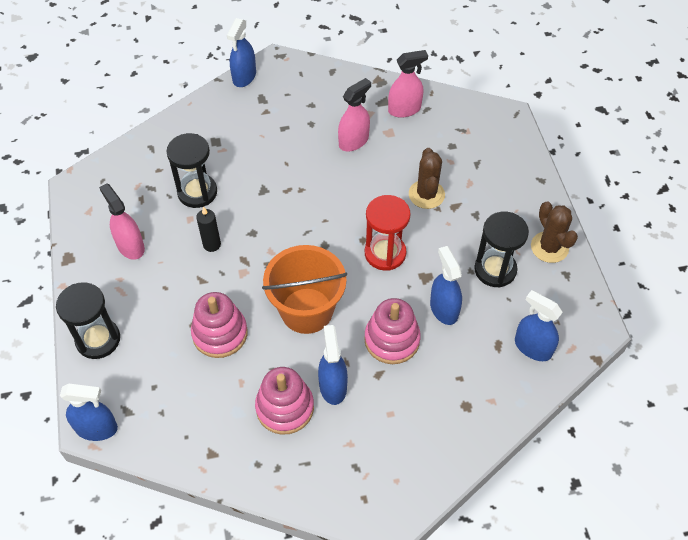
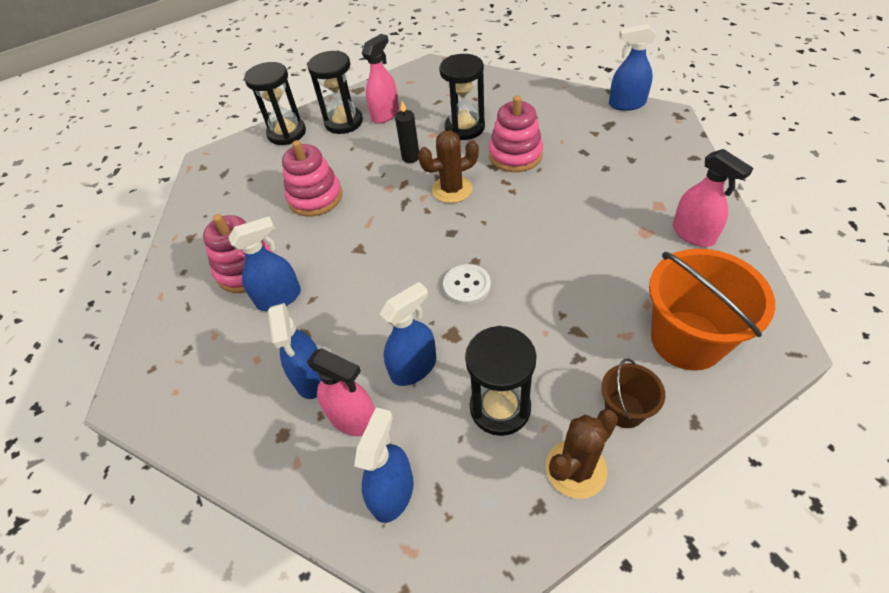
camera: 75 degrees right, 5 degrees down
blue spray bottle [60,383,118,441] -> blue spray bottle moved to [268,303,321,399]
orange bucket [262,245,347,334] -> orange bucket moved to [649,249,775,371]
pink spray bottle [338,78,371,151] -> pink spray bottle moved to [307,348,375,436]
pink stacking toy [364,298,421,364] -> pink stacking toy moved to [489,96,543,172]
red hourglass [365,195,411,271] -> white button [443,264,491,305]
brown cactus [409,148,445,209] -> brown cactus moved to [418,130,479,203]
none -> black hourglass [307,51,363,134]
none -> brown bucket [601,358,665,428]

